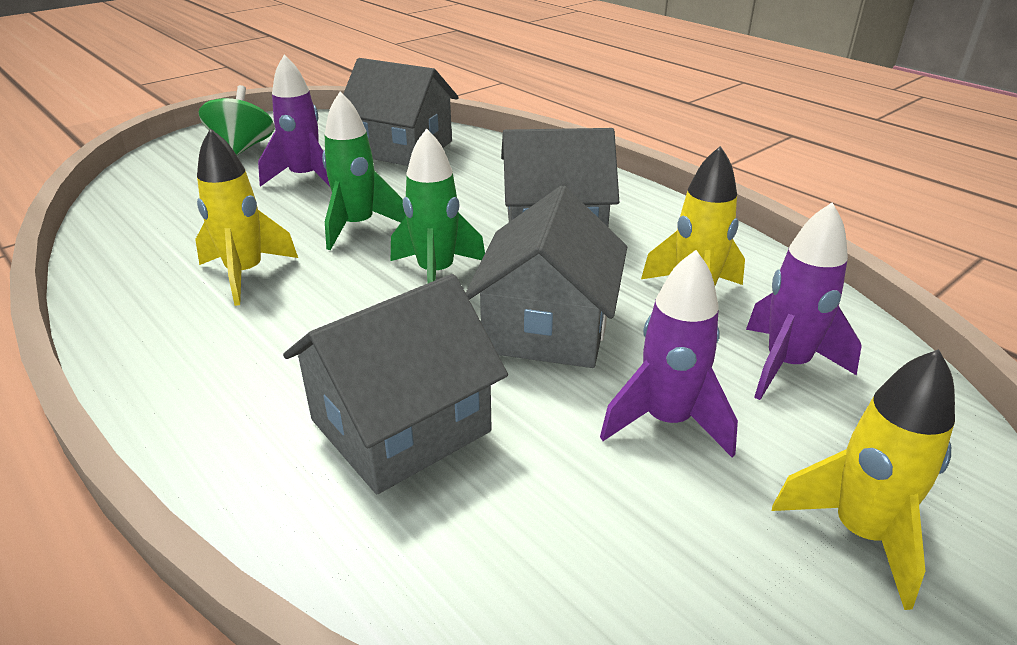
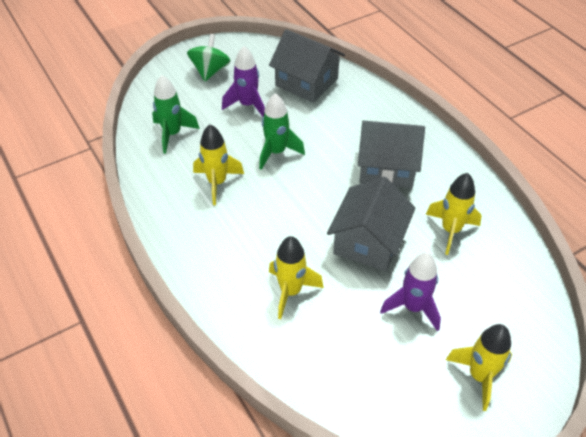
camera: 10 degrees right, 15 degrees up
grey house [283,274,508,494] -> yellow rocket [269,236,324,319]
green rocket [391,128,485,283] -> green rocket moved to [152,75,200,154]
purple rocket [746,203,862,400] -> none

